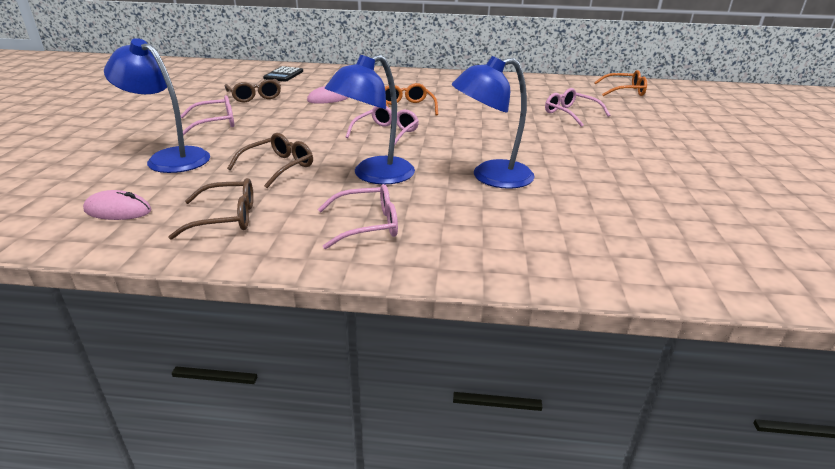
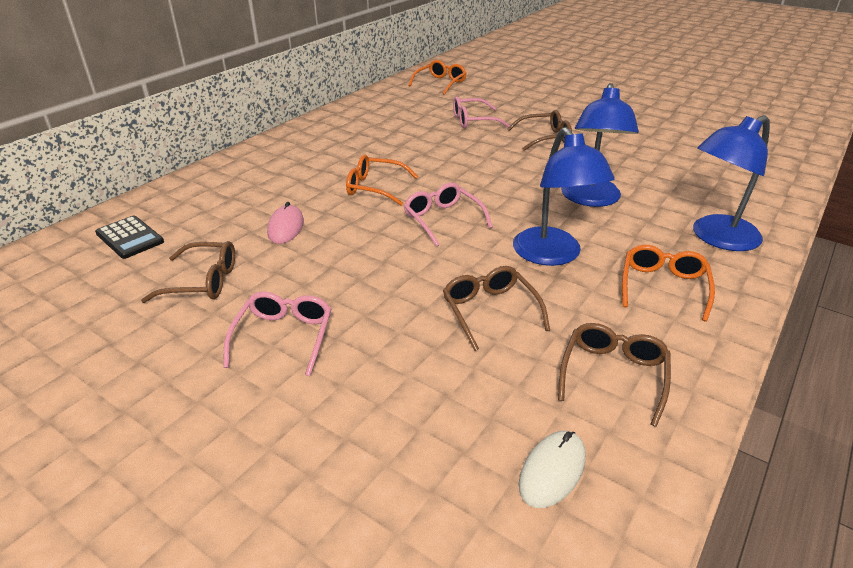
camera: 60 degrees left, 5 degrees up
pink mouse [83,190,152,220] -> white mouse [519,431,585,508]
blue lamp [104,38,210,173] -> blue lamp moved to [693,115,770,251]
pink glasses [318,184,398,249] -> orange glasses [622,245,715,322]
none -> brown glasses [507,110,572,151]

